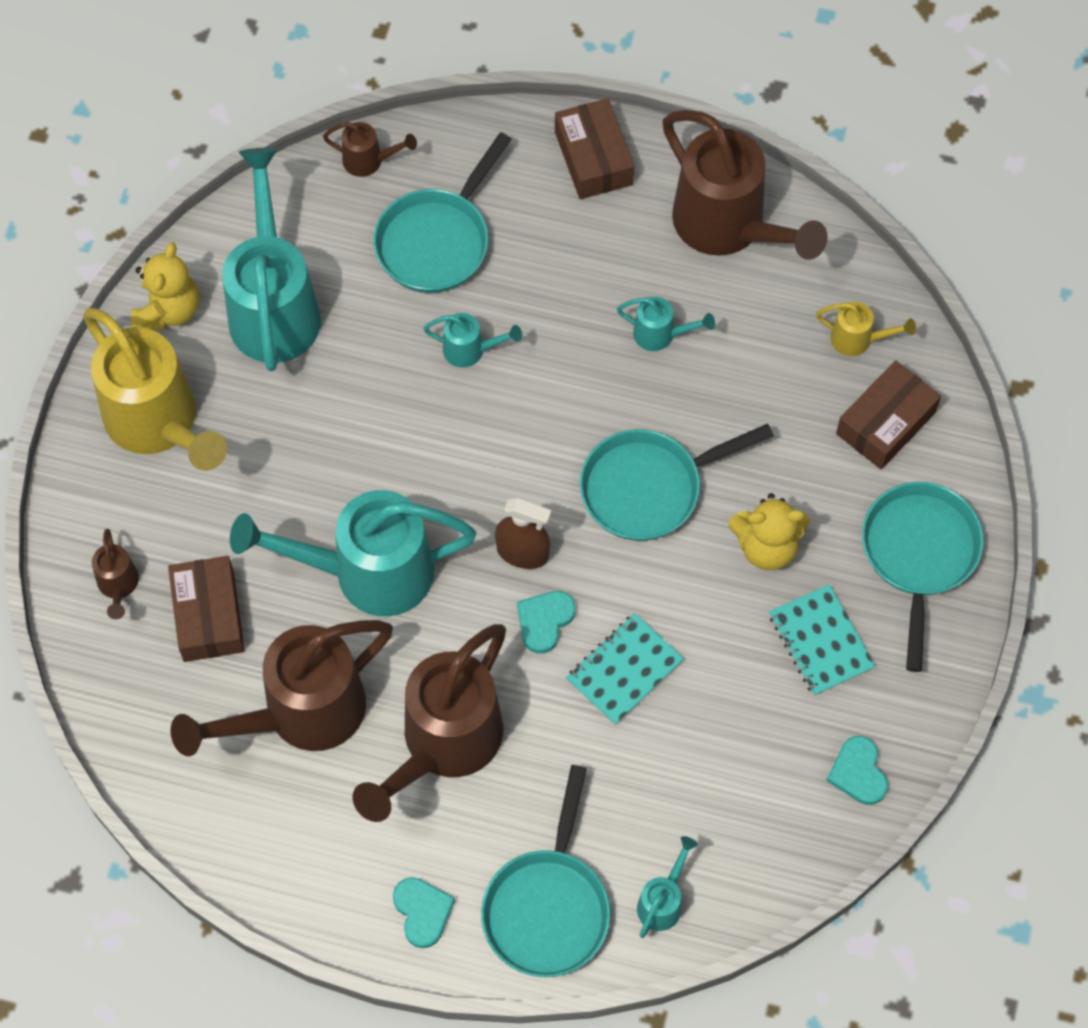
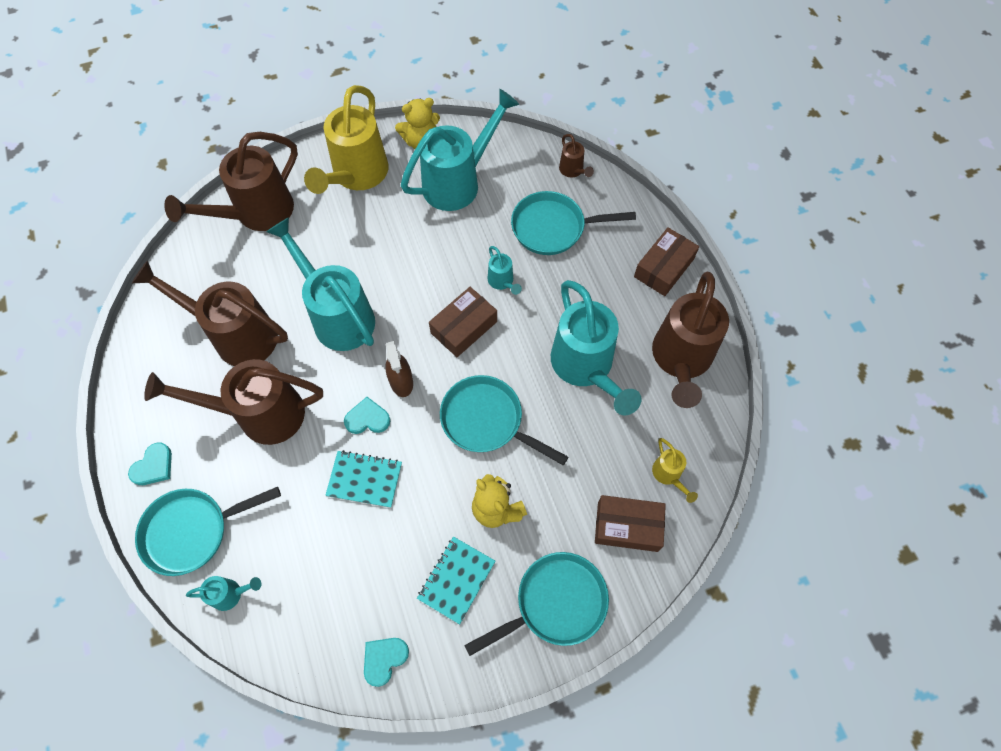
camera: 55 degrees right, 0 degrees up
brown watering can [92,529,139,619] -> brown watering can [164,132,298,231], size x2.29
brown box [168,556,245,662] -> brown box moved to [429,287,497,357]
turquoise watering can [617,296,715,351] -> turquoise watering can [551,280,641,415], size x2.29

